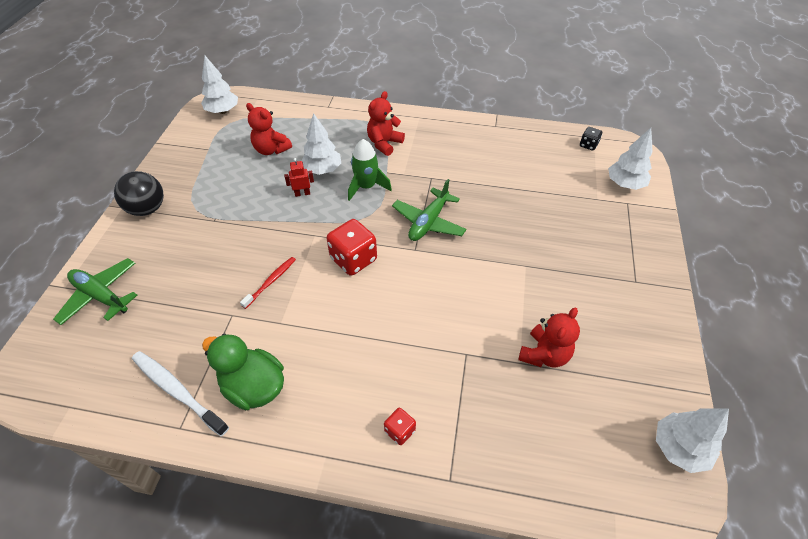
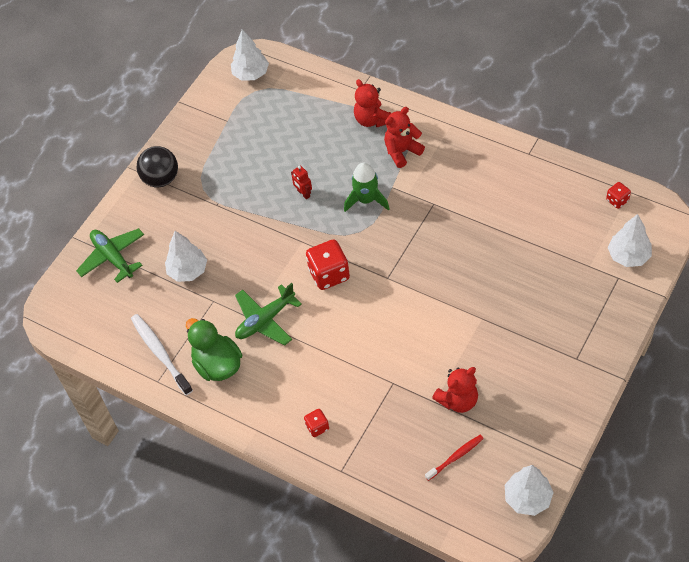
camera: 25 degrees right, 5 degrees up
red toothbrush [240,257,296,309] -> red toothbrush moved to [425,435,484,481]
red teddy bear [246,103,292,155] -> red teddy bear moved to [354,79,391,127]
red robot [284,158,314,197] -> red robot turned 135 degrees counterclockwise [291,166,312,200]
white tree [302,113,341,175] -> white tree moved to [165,231,207,282]
green plane [392,179,467,241] -> green plane moved to [235,283,302,346]
black dice [580,127,602,150] -> red dice [606,182,631,209]

